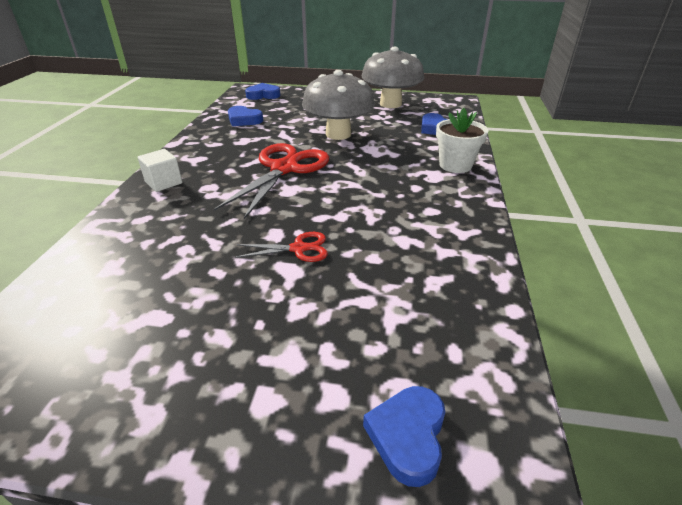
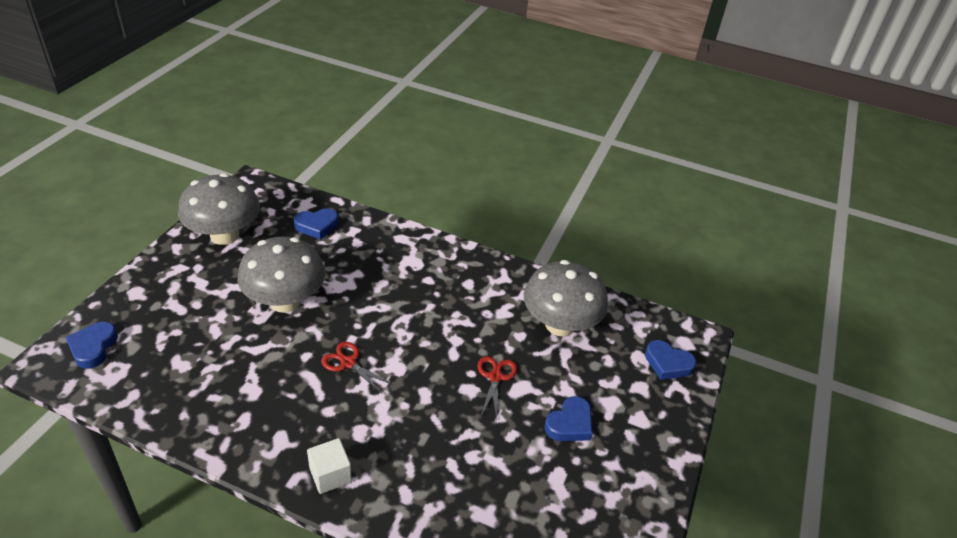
camera: 80 degrees left, 5 degrees up
red scissors [214,143,329,219] -> red scissors [321,342,393,393], size x0.49
blue heart [228,106,263,126] -> blue heart moved to [544,396,593,441]
white flower pot [436,108,488,173] -> none
none -> grey mushroom [524,260,608,336]

